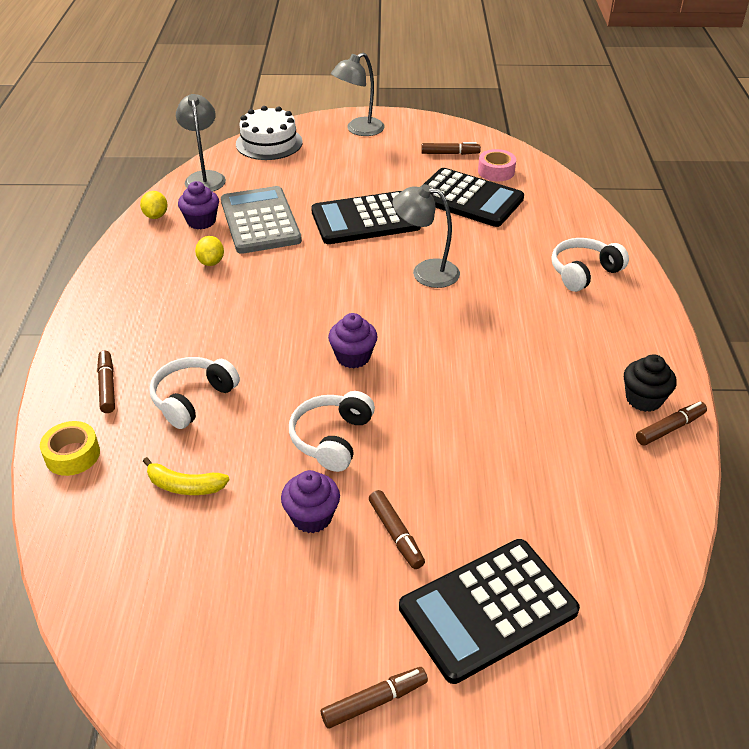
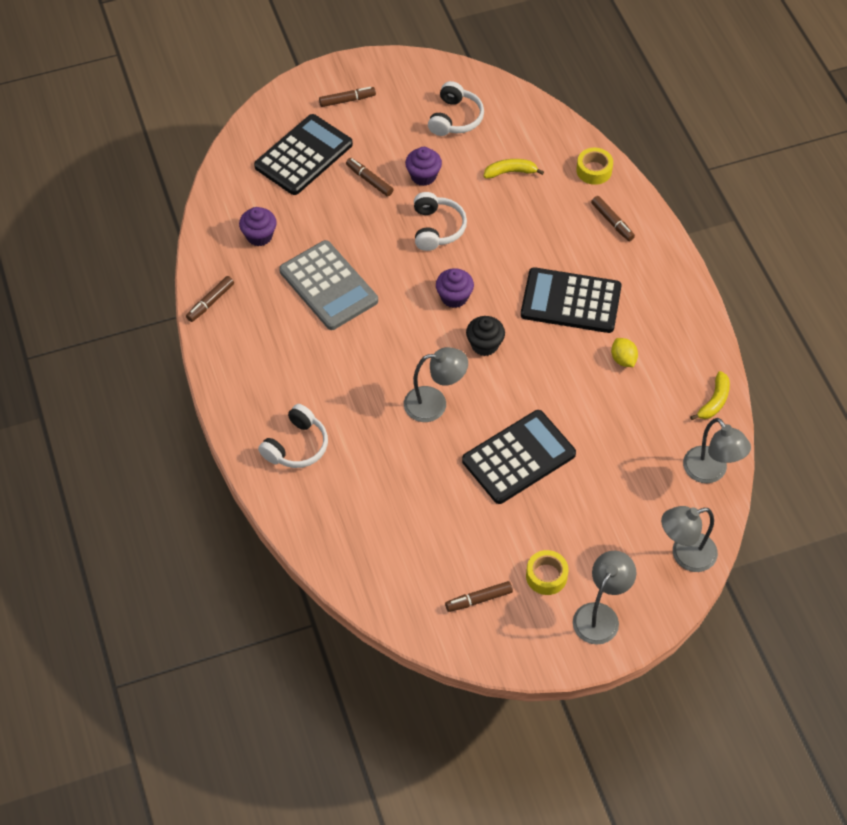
camera: 160 degrees right, 15 degrees up
yellow lemon [140,191,167,219] -> yellow banana [690,371,730,420]
white headphones [149,357,240,429] -> white headphones moved to [428,81,484,136]
purple cupcake [178,181,219,229] -> purple cupcake moved to [239,207,277,246]
grey calculator [221,186,302,254] -> grey calculator moved to [279,240,378,330]
white cake [236,106,303,160] -> grey lamp [661,506,718,572]
brown marker [321,667,428,729] -> brown marker turned 150 degrees counterclockwise [319,87,376,107]
black calculator [424,168,524,227] -> black calculator moved to [521,267,622,333]
pink tape [478,149,516,181] -> none
black cupcake [624,354,677,412] -> black cupcake moved to [466,316,505,356]
none -> yellow tape [526,550,569,595]

